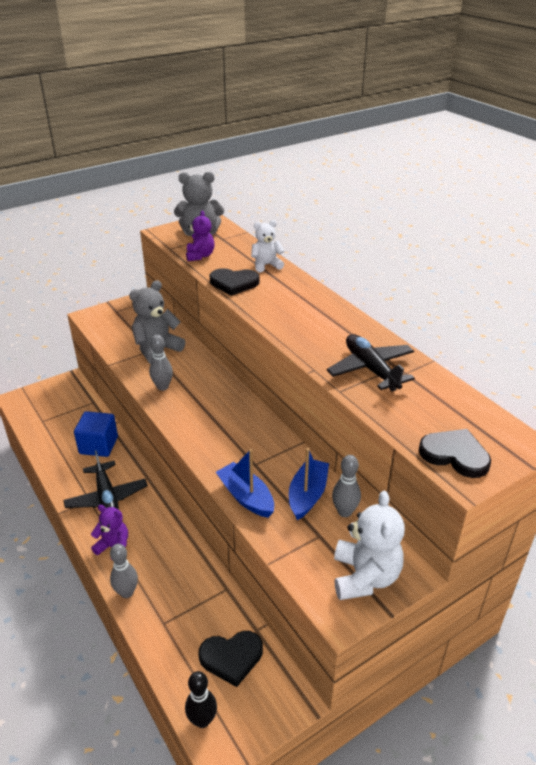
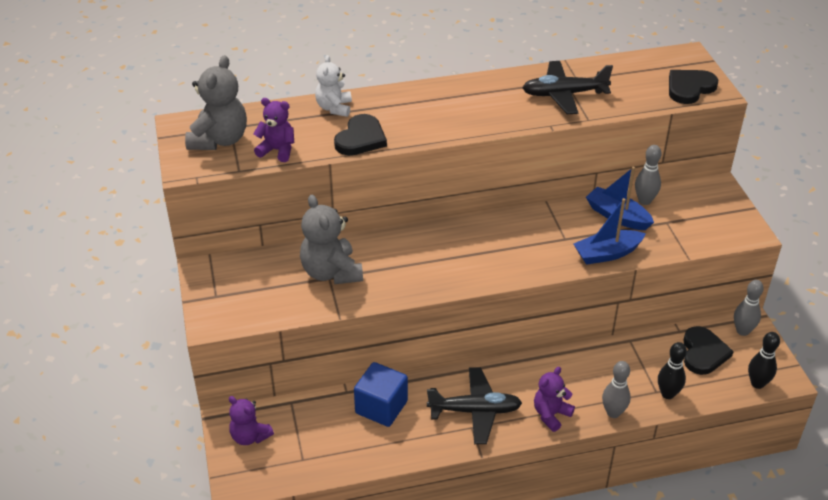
camera: 70 degrees left, 5 degrees up
grey bowling pin [149,335,173,391] -> grey bowling pin moved to [734,280,764,336]
white teddy bear [334,491,405,600] -> none
none -> purple teddy bear [229,396,274,445]
none -> black bowling pin [658,342,687,399]

